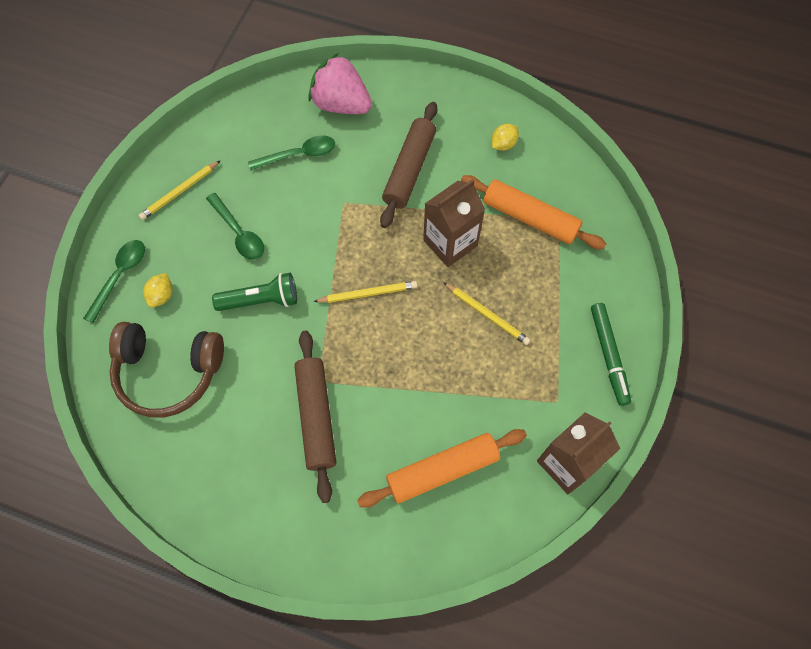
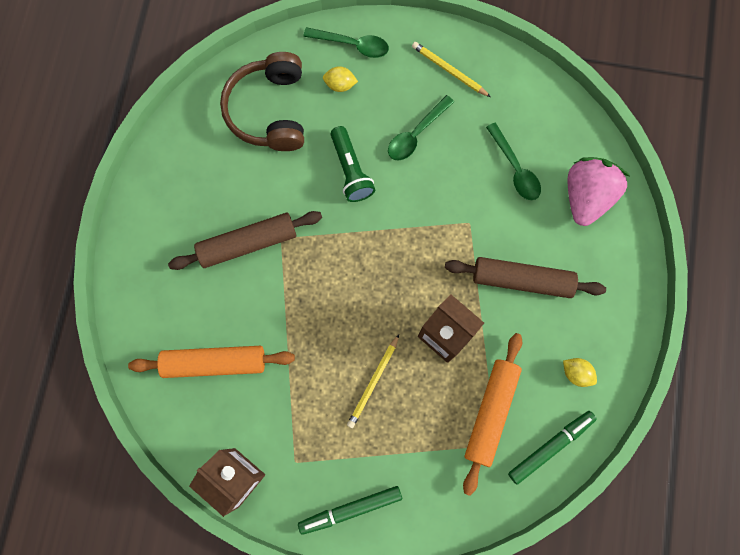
camera: 80 degrees right, 10 degrees up
yellow pencil [313,281,417,303] -> none
orange rolling pin [357,429,527,508] -> orange rolling pin turned 60 degrees counterclockwise [128,346,295,378]
none -> green marker [508,411,597,484]

